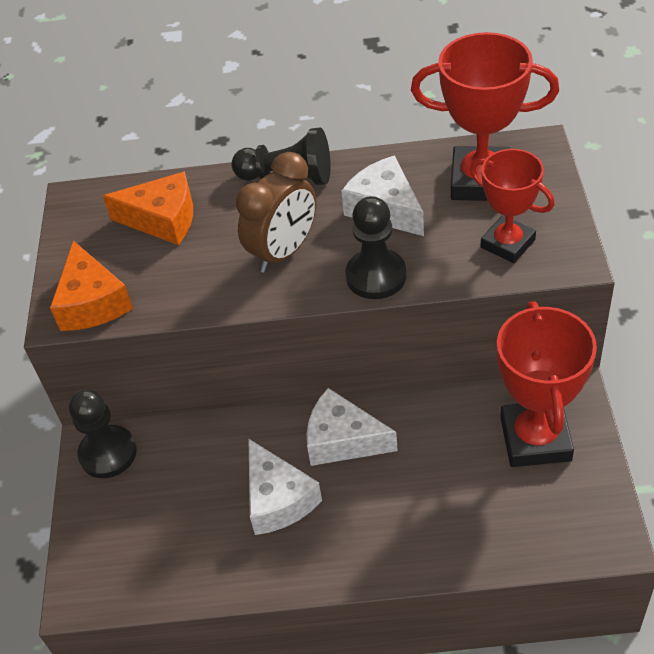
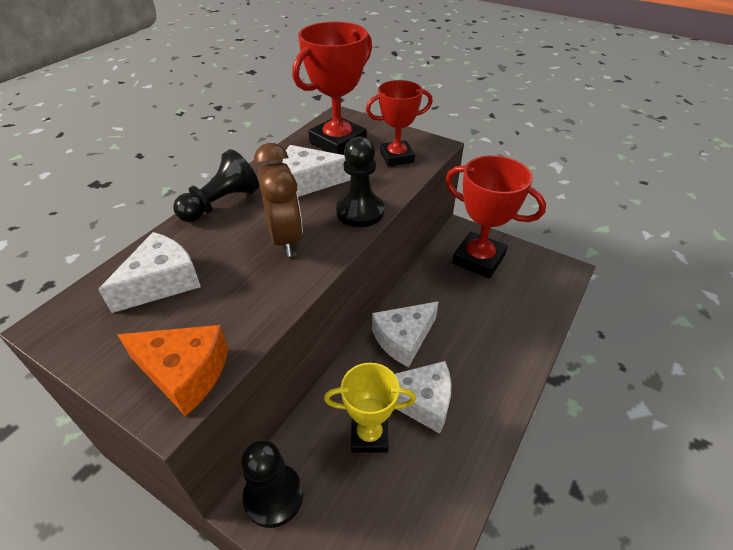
camera: 60 degrees left, 5 degrees down
orange cheese [103,172,193,245] -> white cheese [98,232,201,313]
none -> yellow trophy [324,363,416,453]

